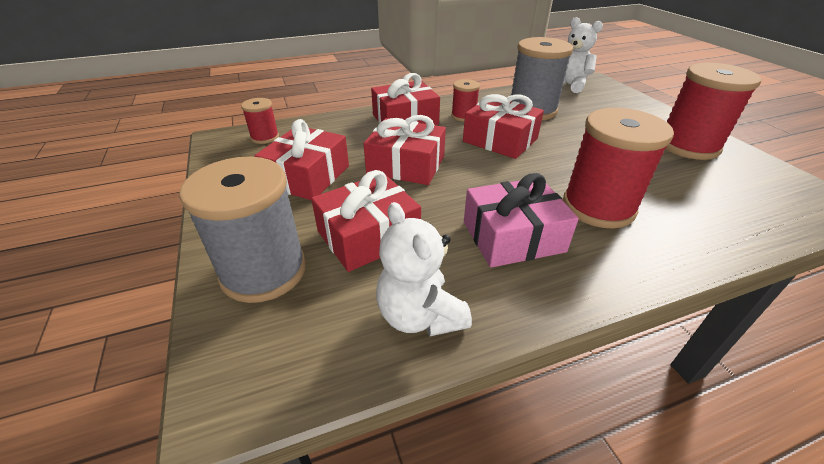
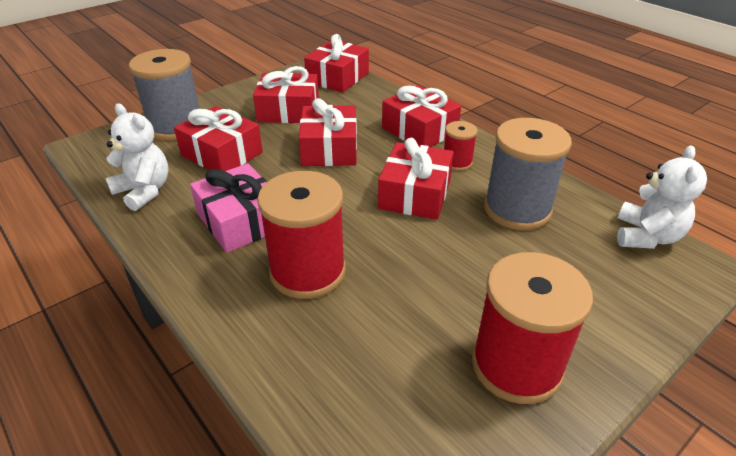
camera: 70 degrees right, 0 degrees up
red spool [241,98,279,144] -> red gift [304,34,369,93]
white teddy bear [376,202,472,336] -> white teddy bear turned 90 degrees clockwise [105,103,169,211]

